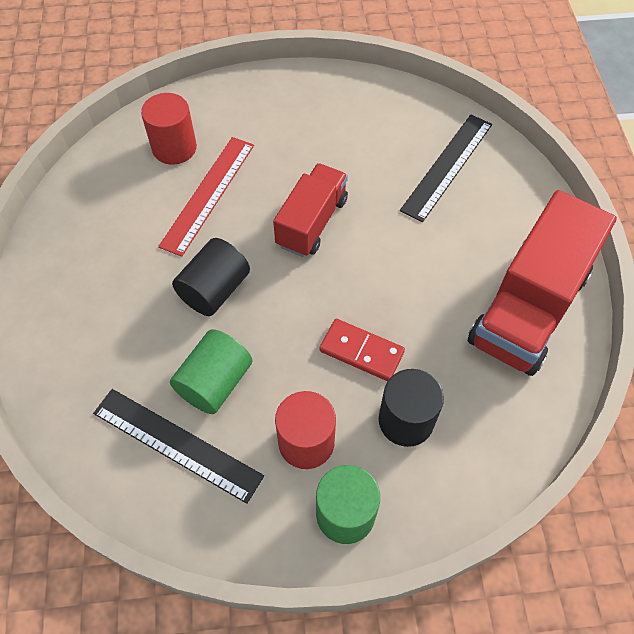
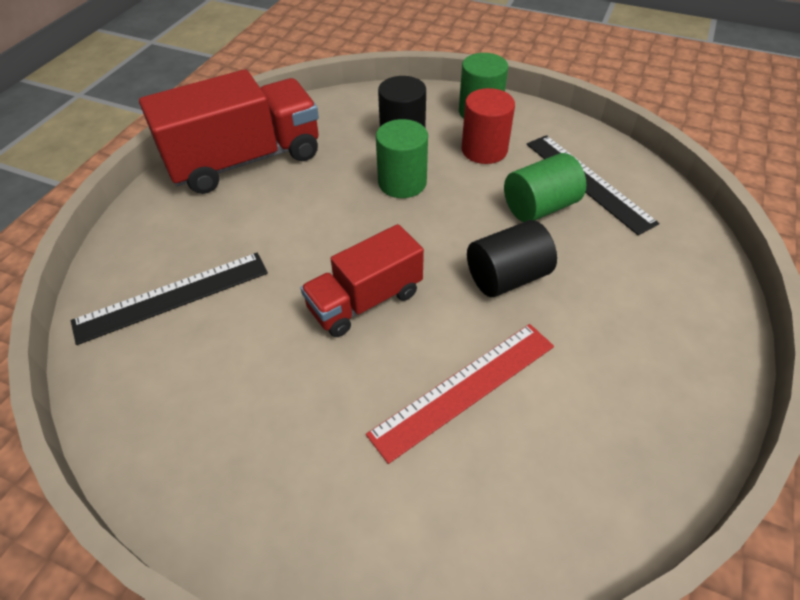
camera: 150 degrees left, 10 degrees down
red cylinder [141,93,197,165] -> none
red domino [319,319,405,381] -> green cylinder [376,119,428,198]

